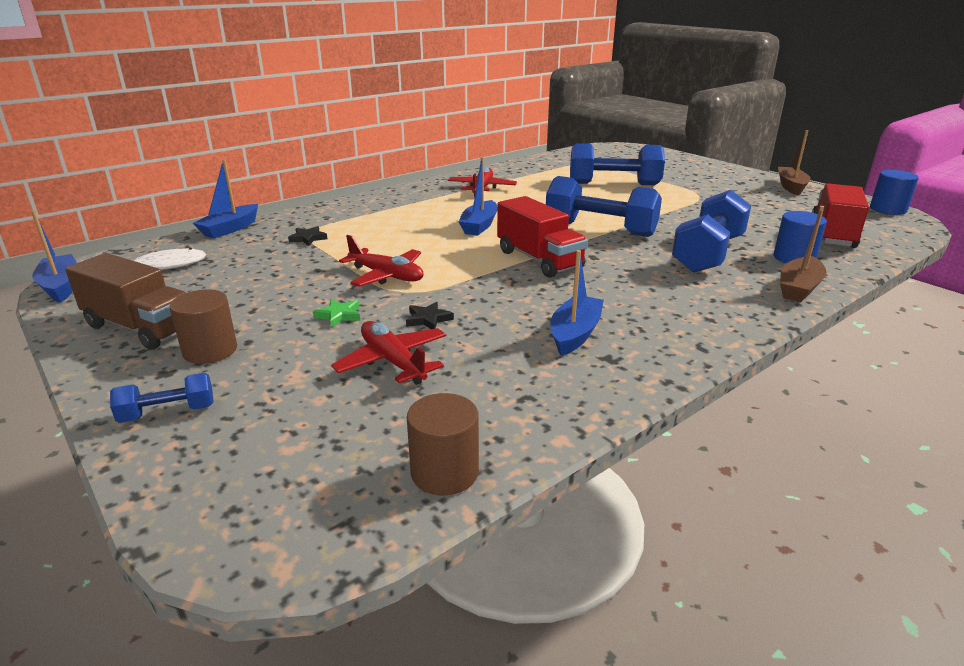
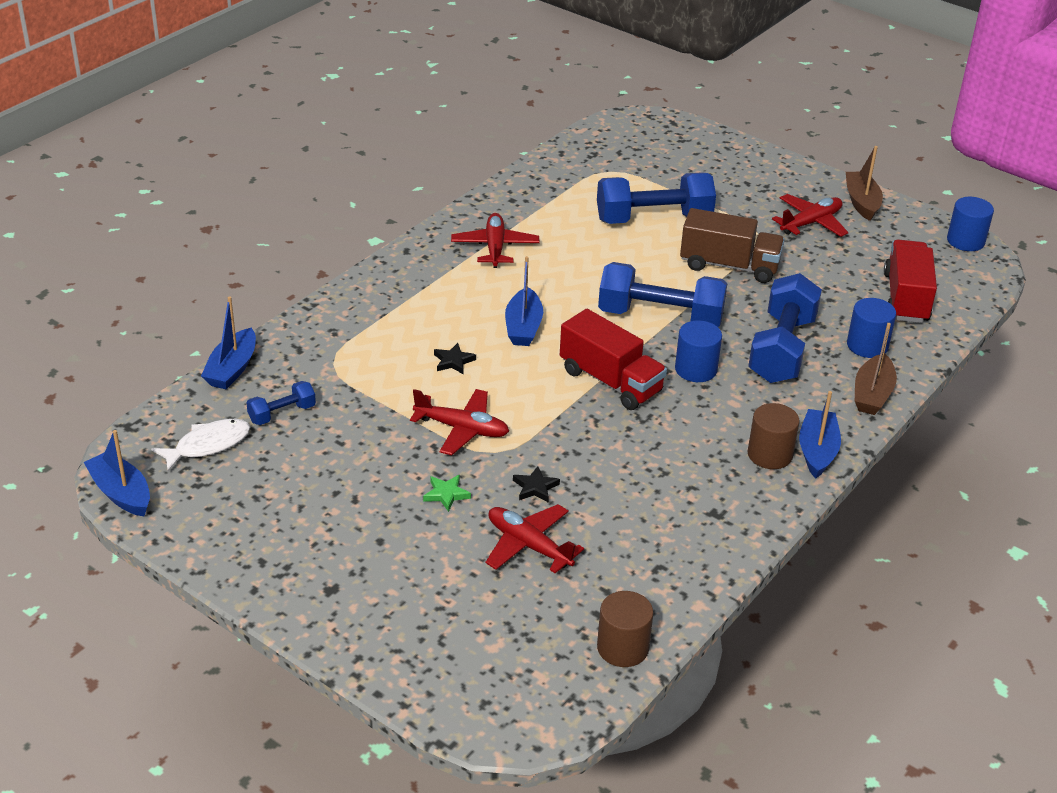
camera: 15 degrees left, 10 degrees up
brown truck [65,253,186,350] -> brown truck moved to [680,208,785,283]
blue dumbbell [110,373,214,423] -> blue dumbbell moved to [246,381,316,425]
brown cylinder [169,289,237,364] -> brown cylinder moved to [748,403,800,469]
black star [288,226,327,246] -> black star moved to [434,343,476,375]
blue boat [550,250,604,356] -> blue boat moved to [799,391,841,478]
none -> blue cylinder [675,321,722,382]
none -> red plane [772,194,848,237]

